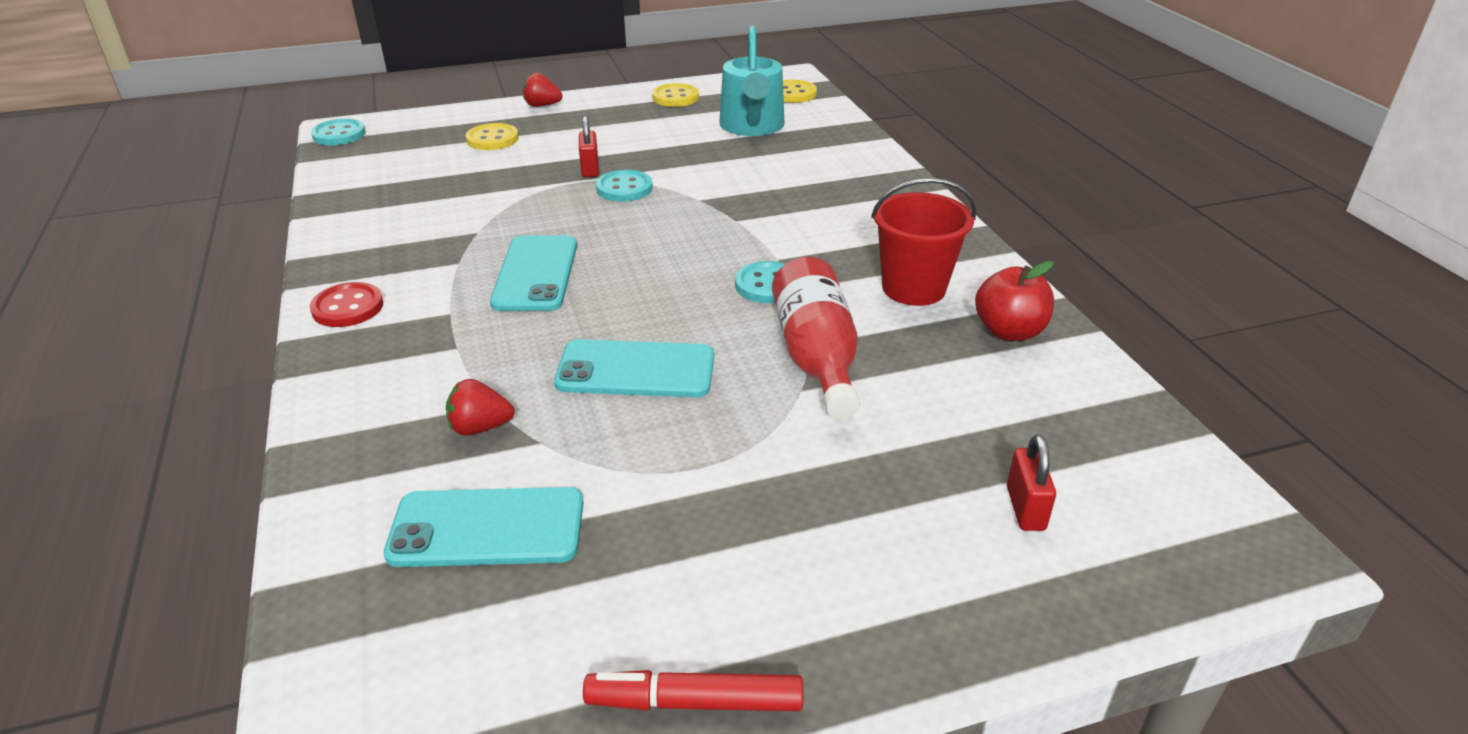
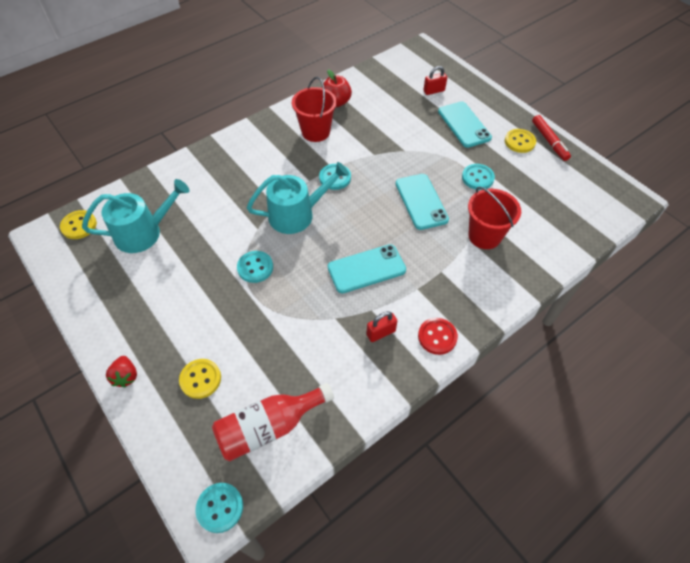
camera: 110 degrees left, 20 degrees up
turquoise phone [384,487,583,567] -> turquoise phone moved to [438,101,492,148]
red strawberry [446,379,515,436] -> red bucket [468,186,521,249]
red padlock [579,116,599,177] -> red padlock moved to [366,311,397,342]
yellow button [652,83,699,107] -> yellow button moved to [505,129,536,153]
red bottle [772,257,860,420] -> red bottle moved to [212,383,334,461]
none -> turquoise watering can [247,162,349,234]
none -> turquoise button [462,164,495,190]

